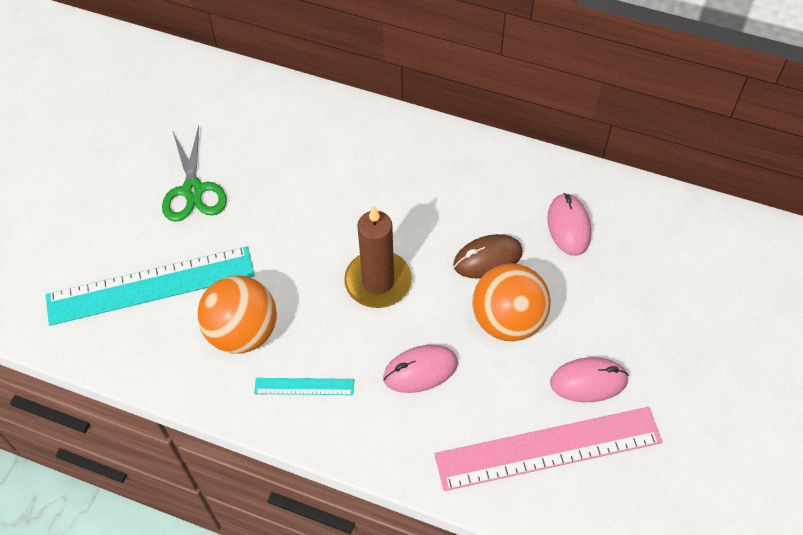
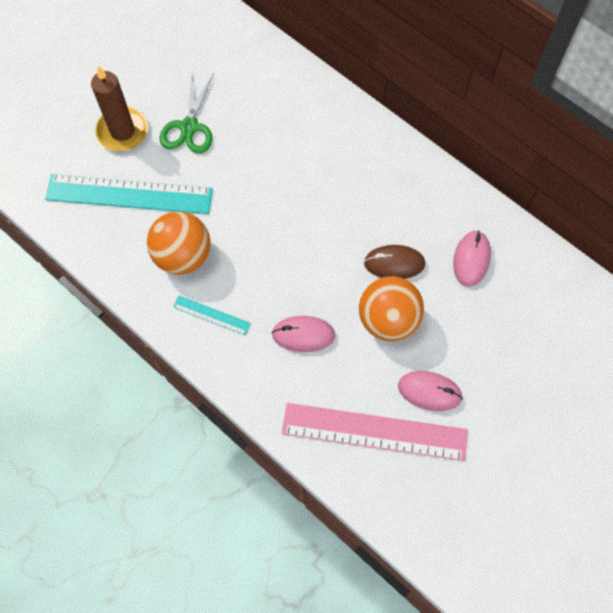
camera: 20 degrees right, 10 degrees up
brown candle [344,206,412,308] -> brown candle moved to [91,66,148,151]

